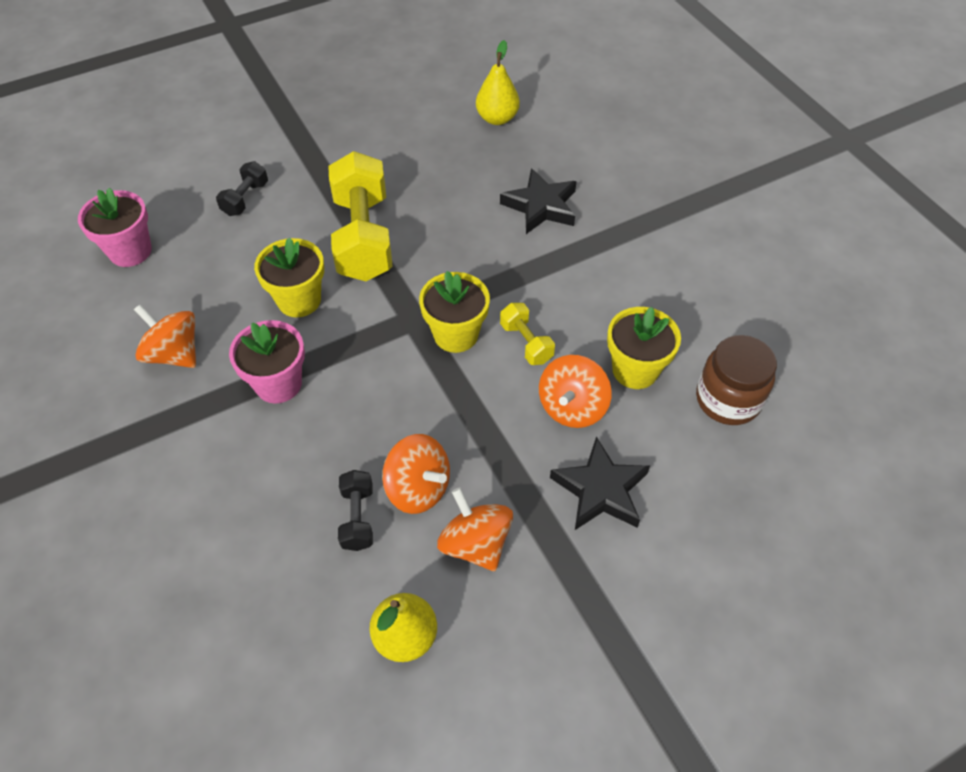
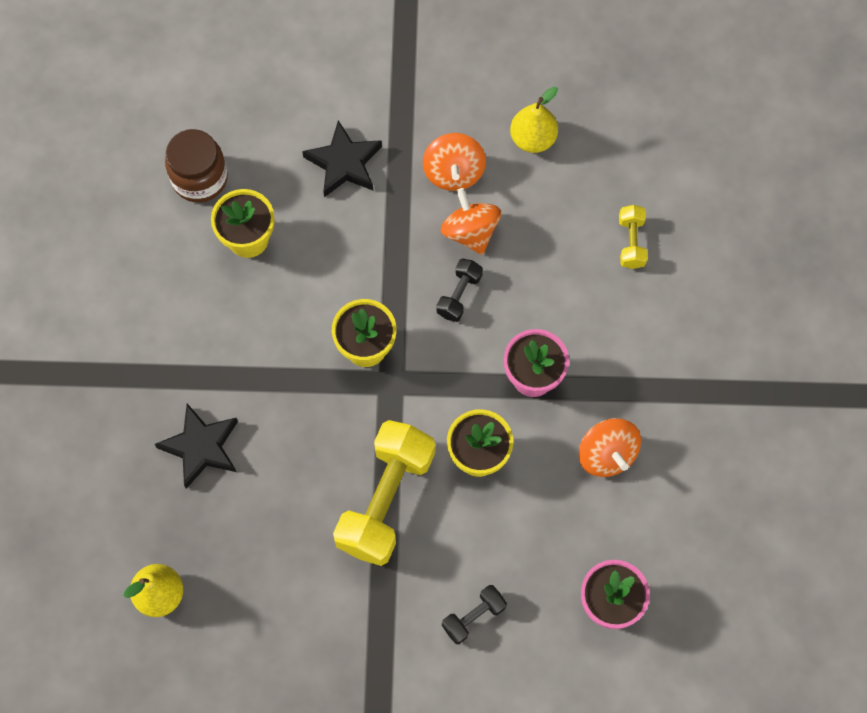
camera: 150 degrees left, 15 degrees up
black dumbbell [338,470,373,551] -> black dumbbell moved to [436,258,483,322]
yellow dumbbell [500,303,555,365] -> yellow dumbbell moved to [619,205,648,269]
orange spinning top [539,355,612,428] -> none

